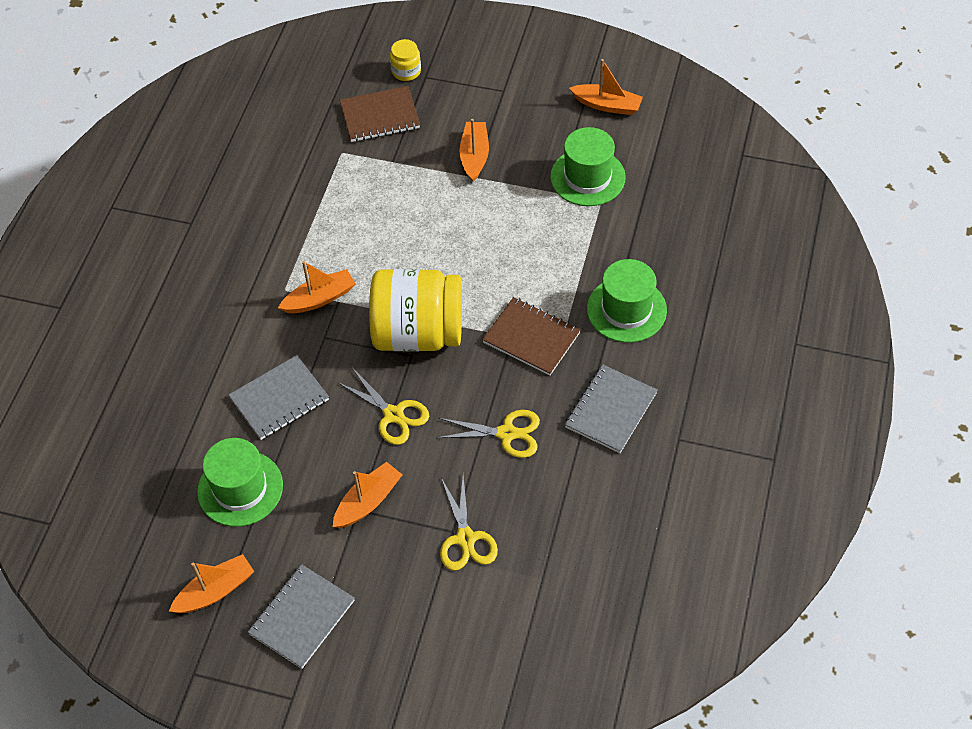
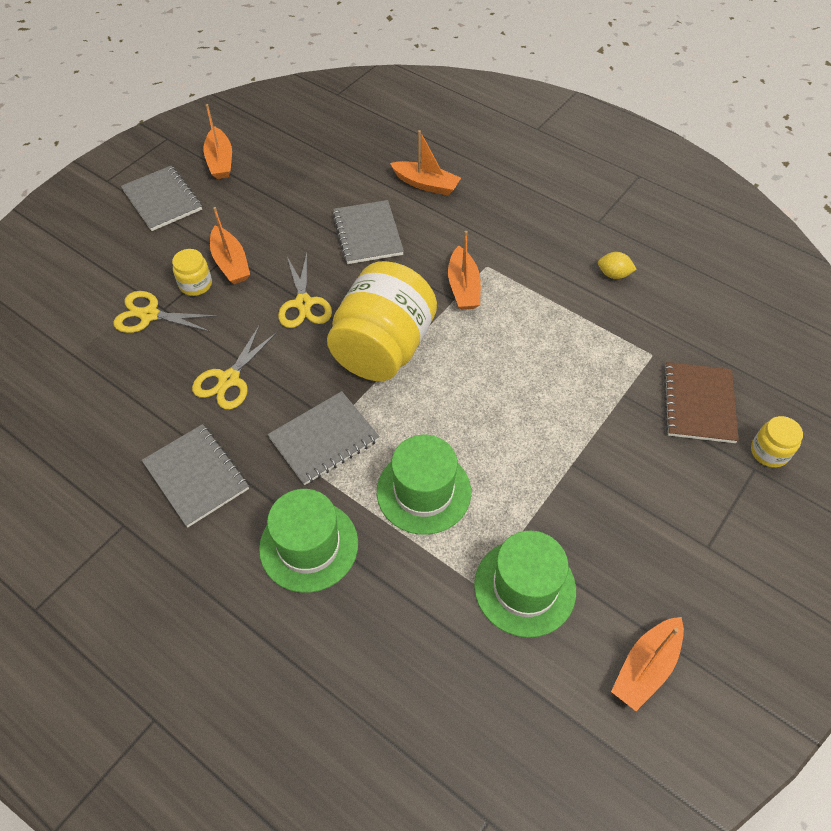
camera: 110 degrees right, 0 degrees up
green hat [197,438,283,527] -> green hat moved to [377,435,471,535]
yellow scissors [337,369,429,445] -> yellow scissors turned 75 degrees counterclockwise [278,253,332,328]
orange boat [459,119,489,182] -> orange boat moved to [390,130,461,196]
brown notebook [482,297,581,376] -> grey notebook [268,391,380,485]
none -> yellow jar [172,249,212,296]
none -> yellow lemon [598,252,637,279]

